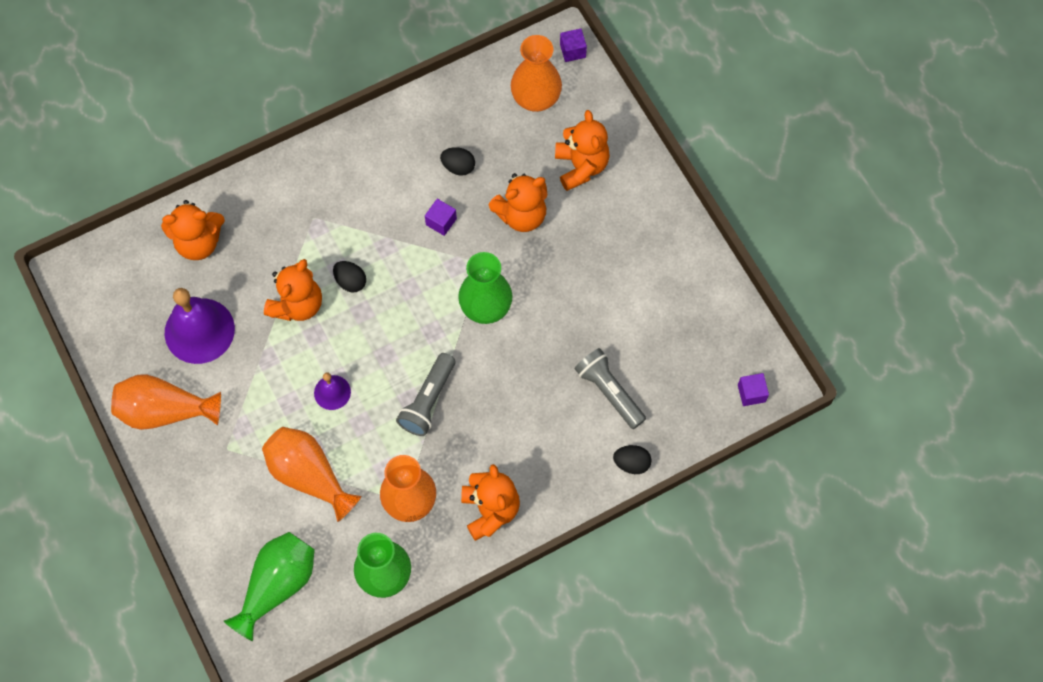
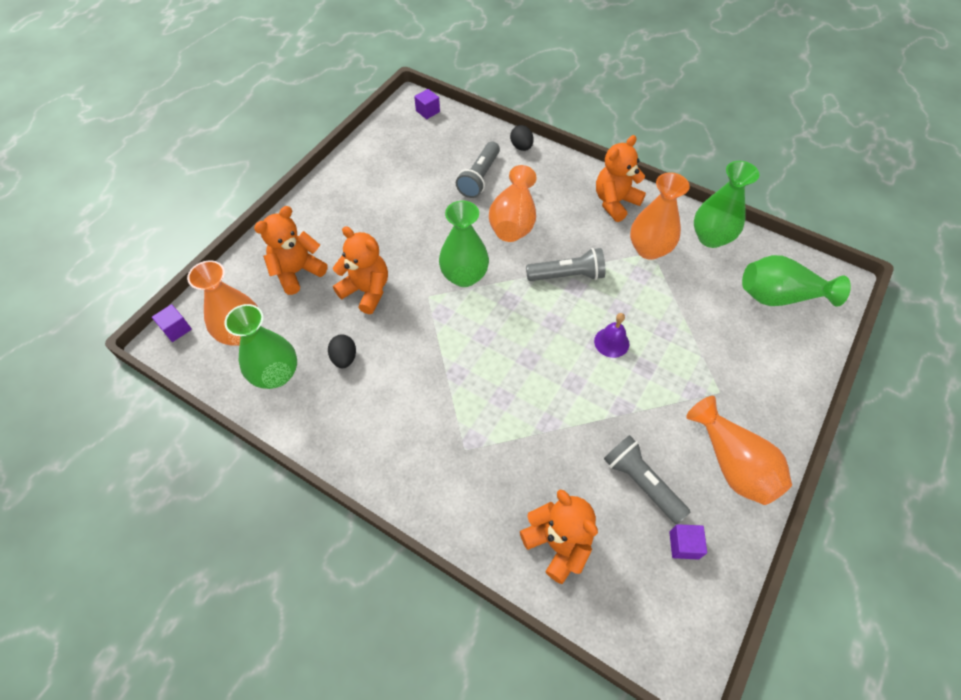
camera: 120 degrees left, 10 degrees down
purple bell [165,288,235,364] -> grey flashlight [604,435,690,524]
orange vase [262,427,362,522] -> orange vase moved to [489,165,537,242]
orange teddy bear [264,259,322,321] -> none
black egg [333,261,366,293] -> none
purple cube [425,199,457,236] -> purple cube moved to [669,524,707,560]
none -> green vase [224,304,297,389]

